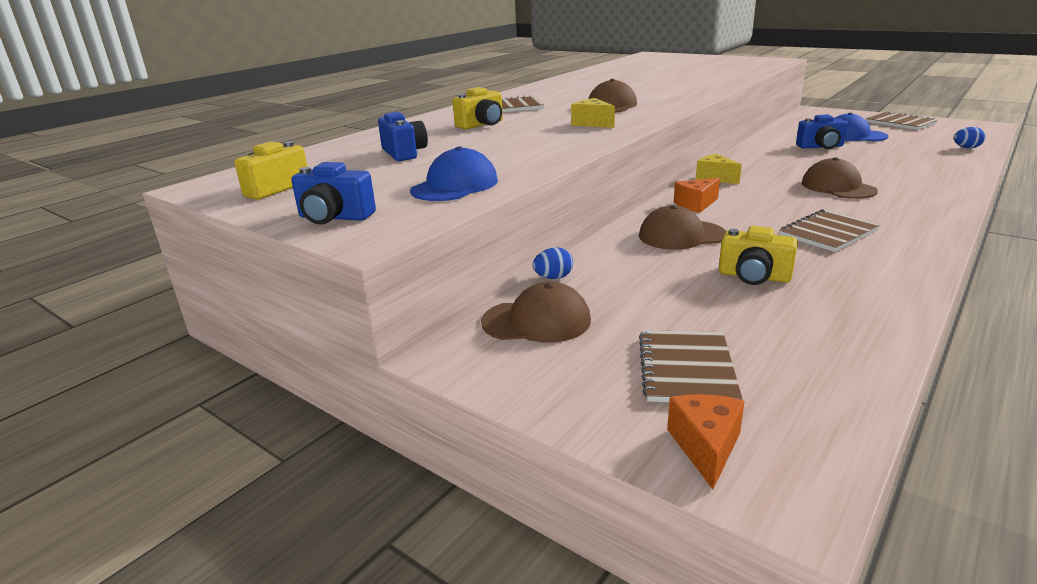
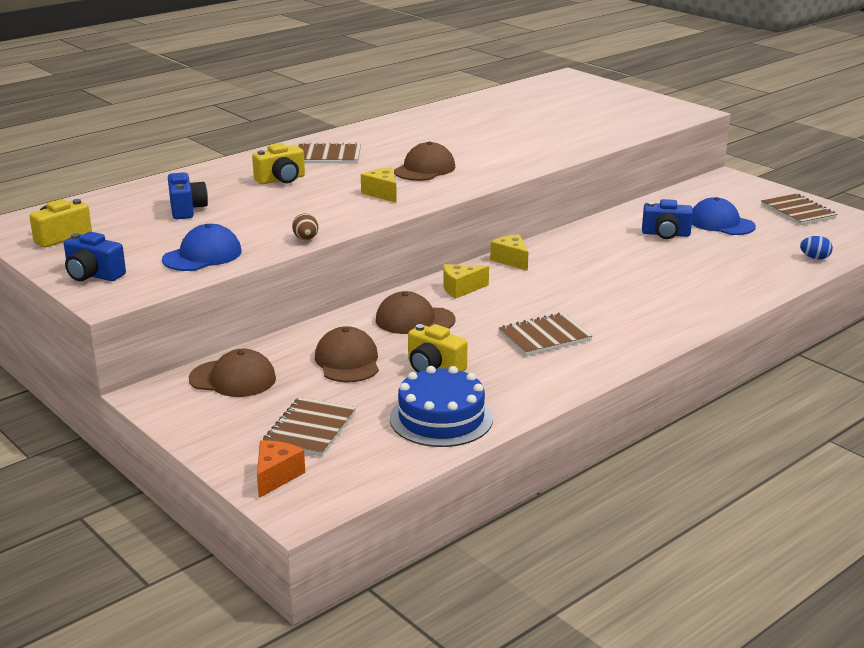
camera: 10 degrees right, 0 degrees up
blue egg [532,247,573,279] -> none
orange cheese [674,178,720,213] -> yellow cheese [443,264,489,299]
brown cap [802,157,878,199] -> brown cap moved to [315,326,379,383]
none -> brown egg [292,214,318,240]
none -> blue cake [390,366,493,447]

